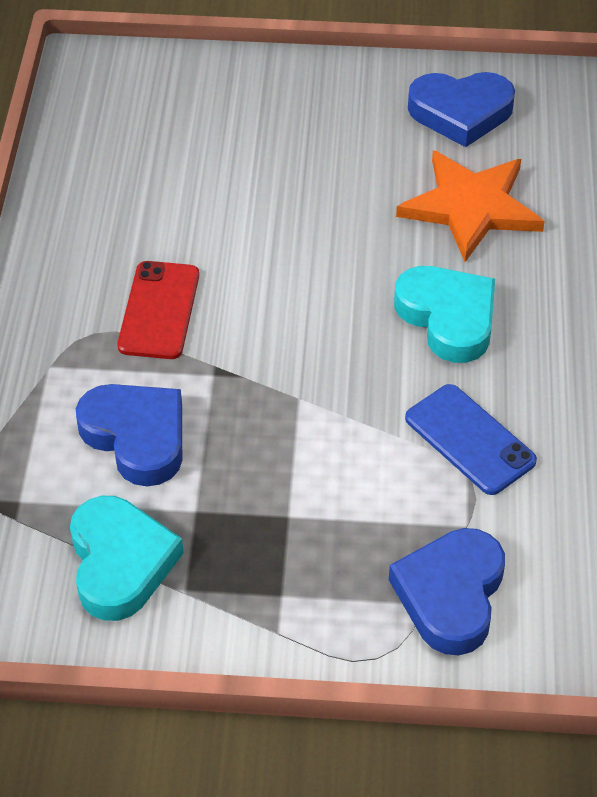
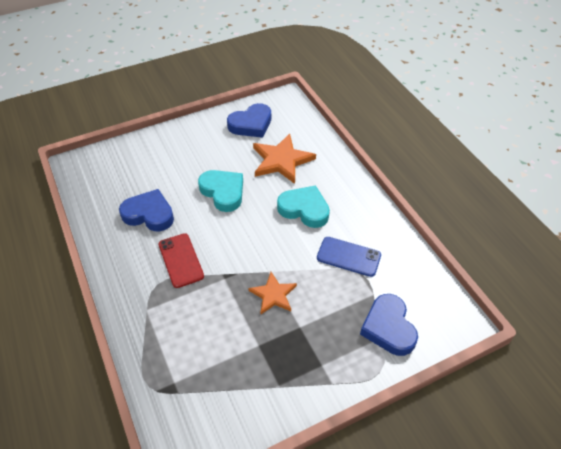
camera: 30 degrees left, 0 degrees up
turquoise heart [70,496,184,621] -> turquoise heart moved to [198,170,243,212]
blue heart [76,384,182,486] -> blue heart moved to [119,189,174,232]
none -> orange star [248,272,297,314]

